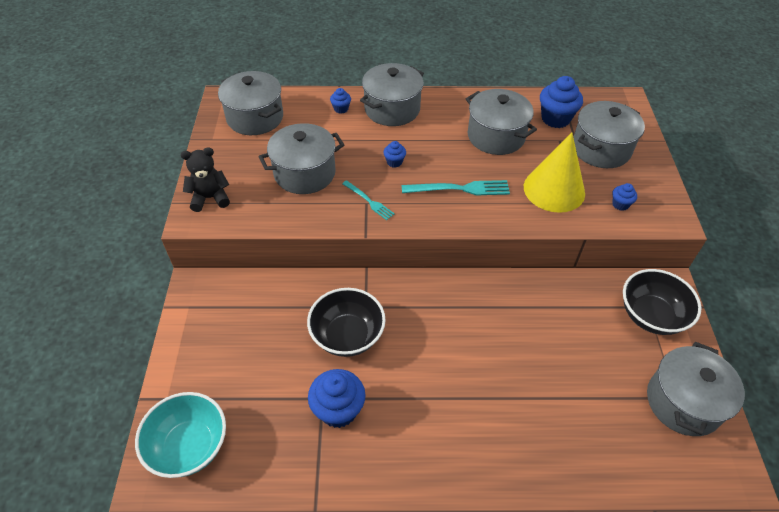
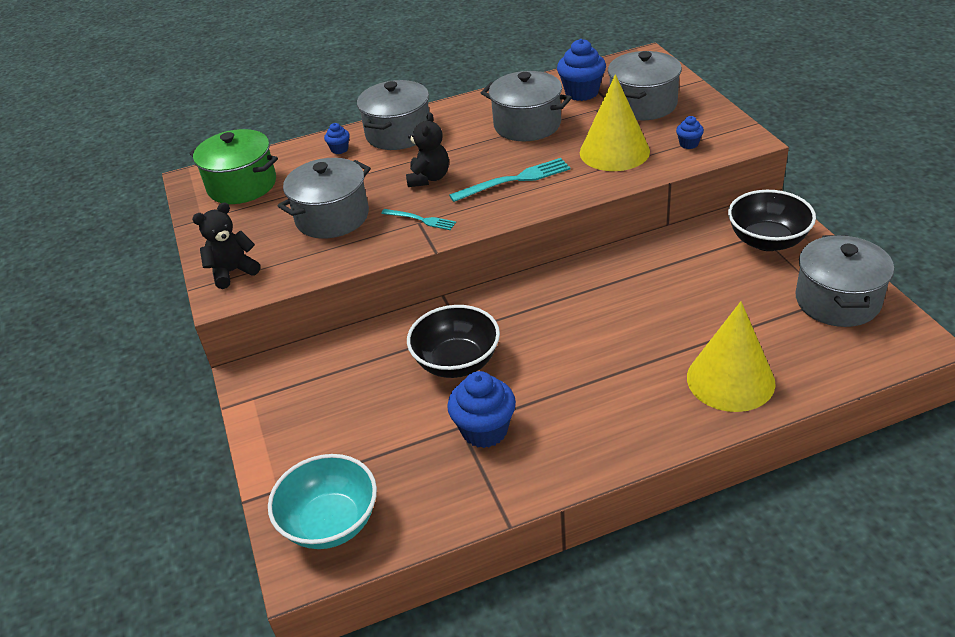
camera: 15 degrees left, 10 degrees down
grey pot [218,71,283,135] -> green pot [189,129,278,204]
blue cupcake [383,141,406,168] -> black teddy bear [406,112,449,187]
none -> yellow cone [687,301,776,412]

